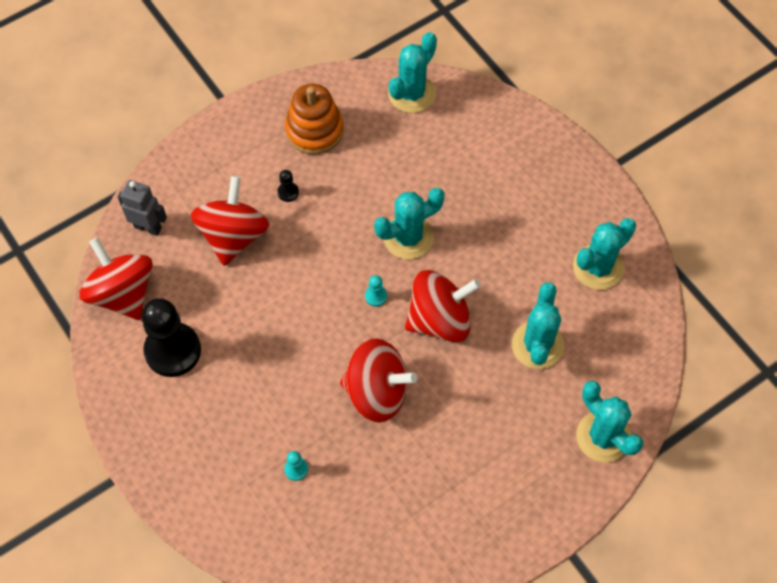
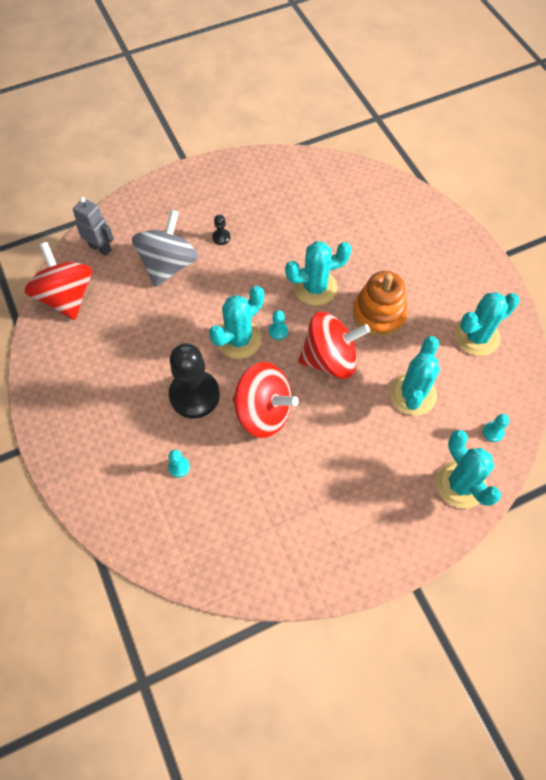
camera: 10 degrees right, 0 degrees up
black pawn [141,298,201,377] -> black pawn moved to [169,343,220,418]
red spinning top [191,176,269,266] -> grey spinning top [132,209,198,287]
orange stacking toy [285,83,344,155] -> orange stacking toy moved to [353,271,408,337]
turquoise cactus [388,32,437,113] -> turquoise cactus moved to [209,286,264,359]
none -> turquoise pawn [483,414,509,442]

